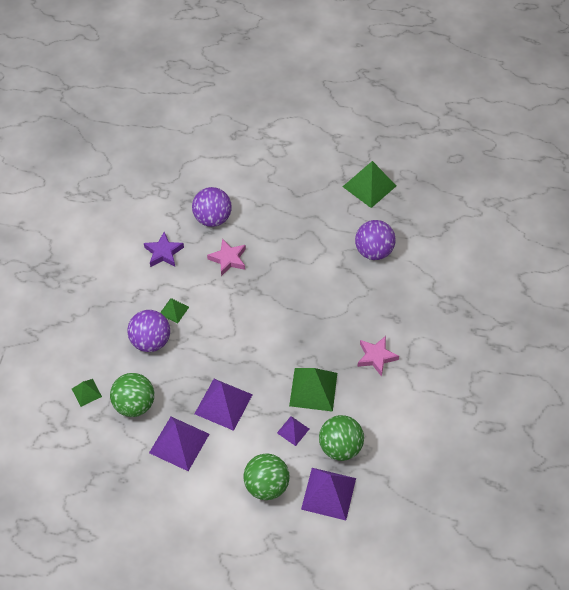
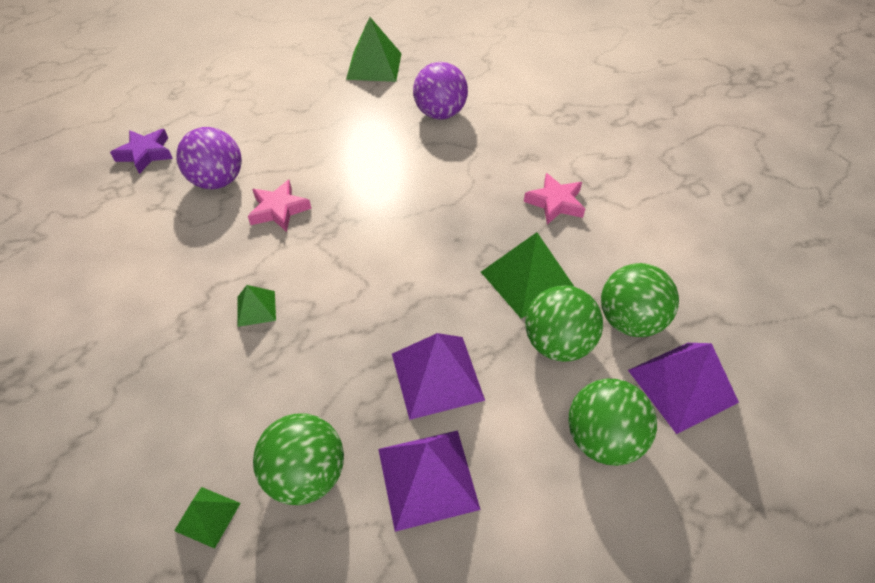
camera: 40 degrees left, 5 degrees down
purple ball [127,310,170,352] -> none
purple star [144,232,184,267] -> purple star moved to [110,129,173,174]
purple pyramid [277,416,309,446] -> green ball [525,285,603,362]

